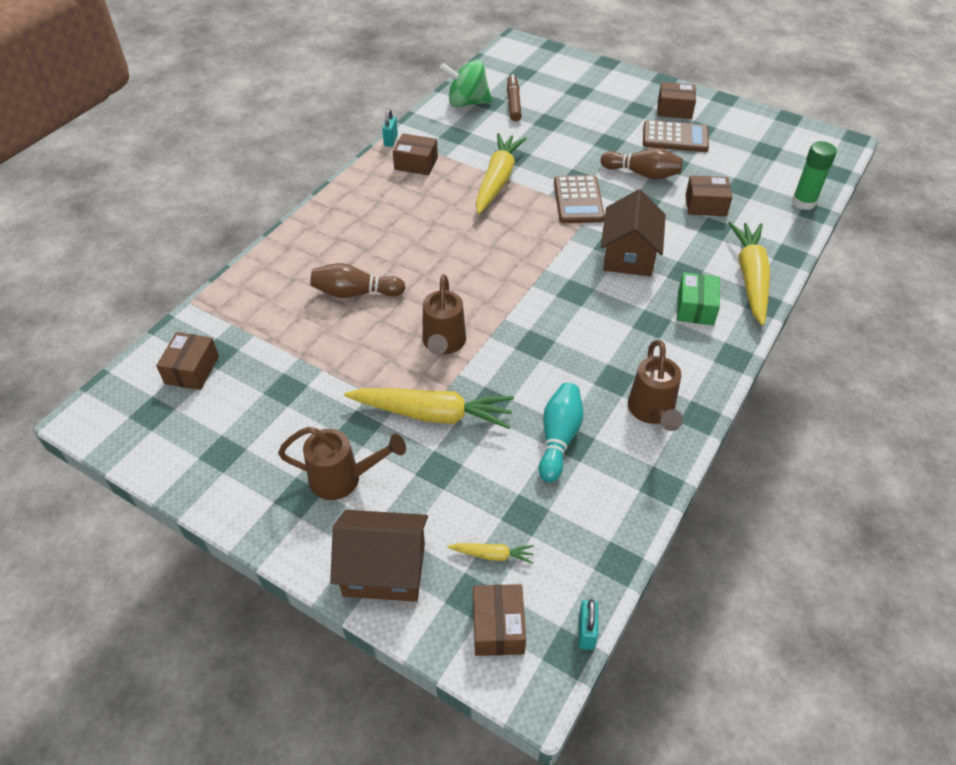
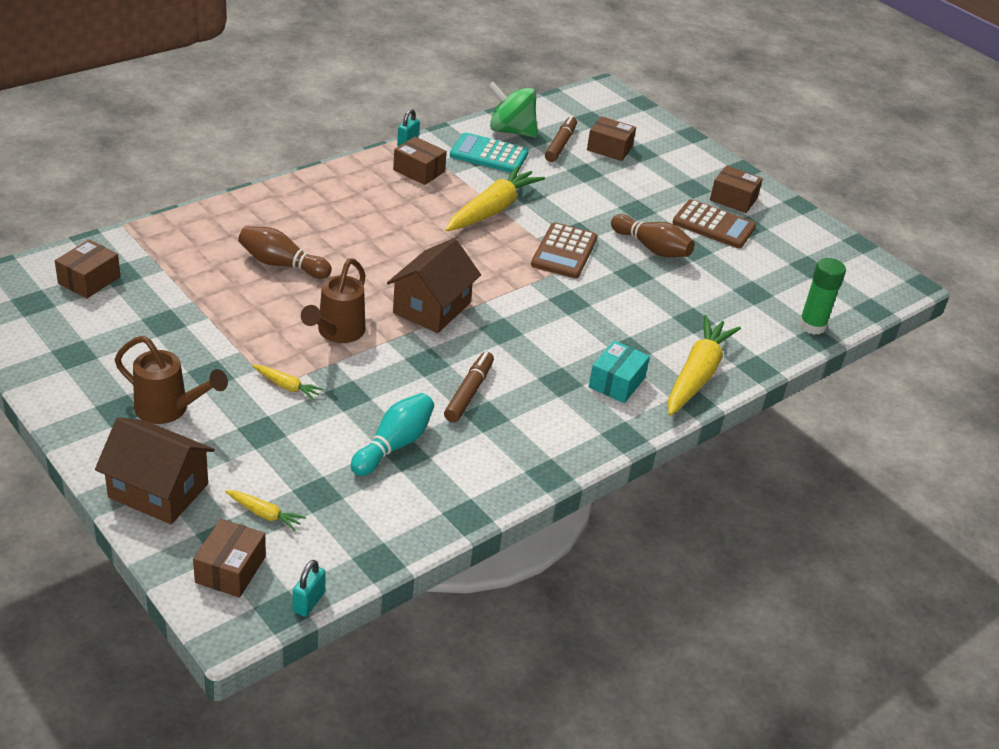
camera: 15 degrees right, 10 degrees down
yellow carrot [345,388,514,429] -> yellow carrot [252,365,324,400], size x0.45
brown house [601,189,666,276] -> brown house moved to [387,238,481,333]
brown watering can [628,340,683,431] -> none
green box [677,272,720,325] -> turquoise box [589,341,650,403]
brown box [685,176,732,216] -> brown box moved to [587,116,636,161]
none -> brown marker [444,352,494,423]
none -> turquoise calculator [450,132,529,173]

